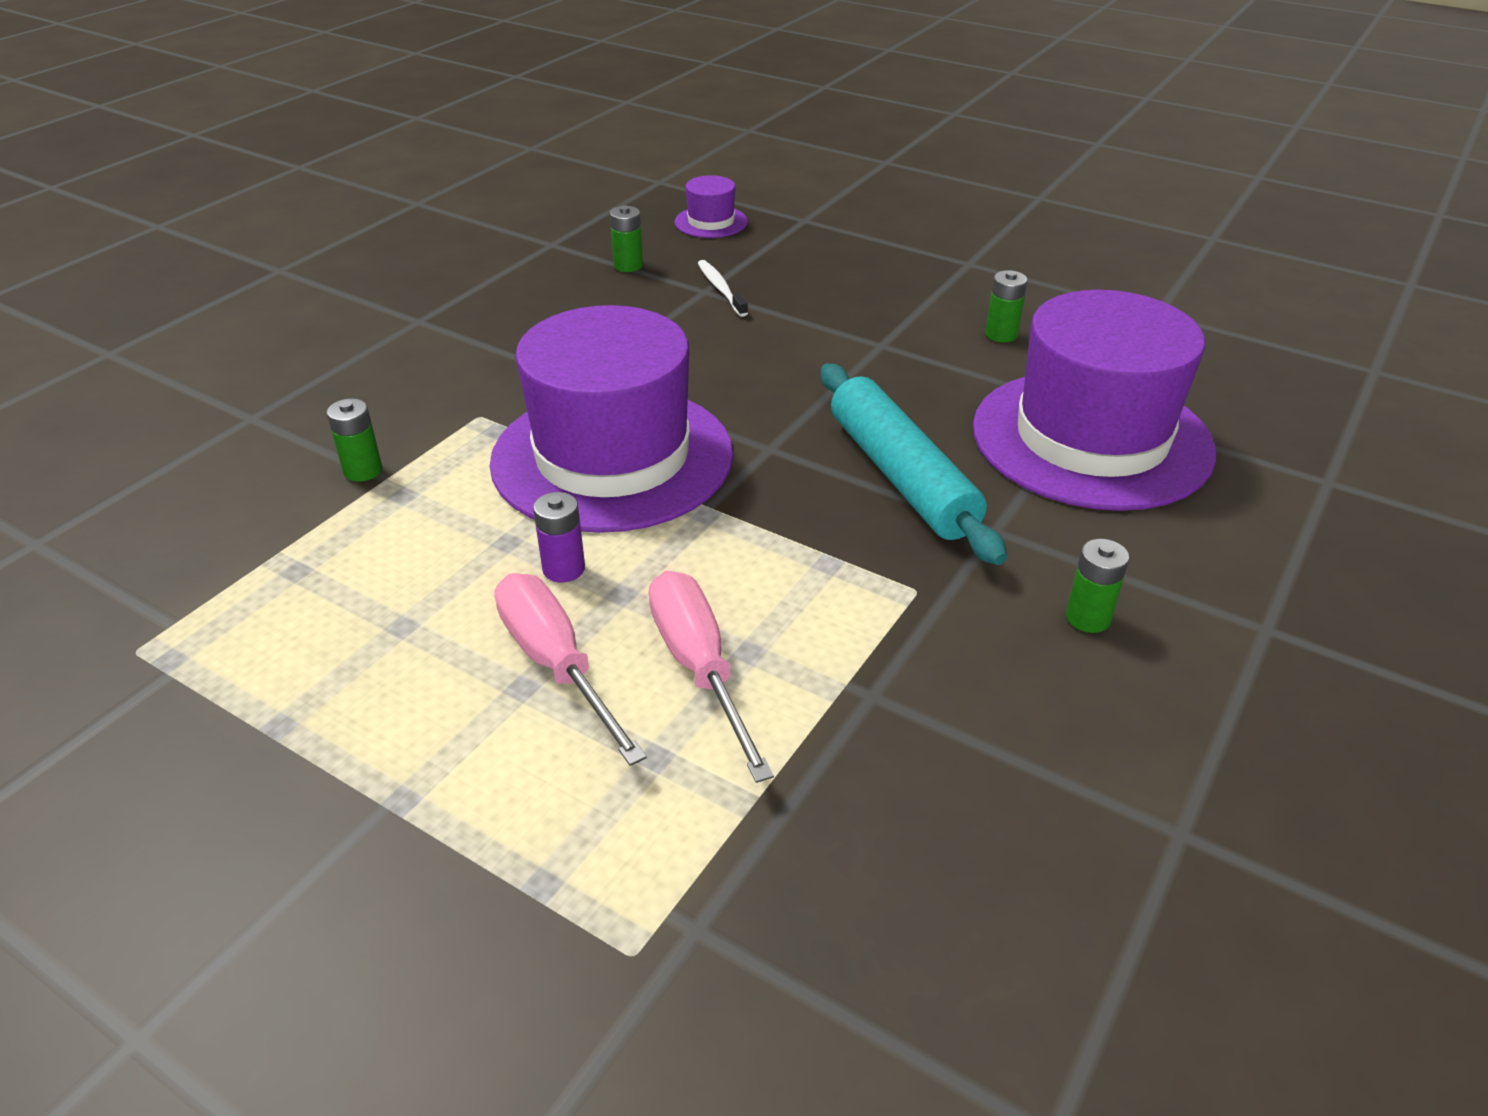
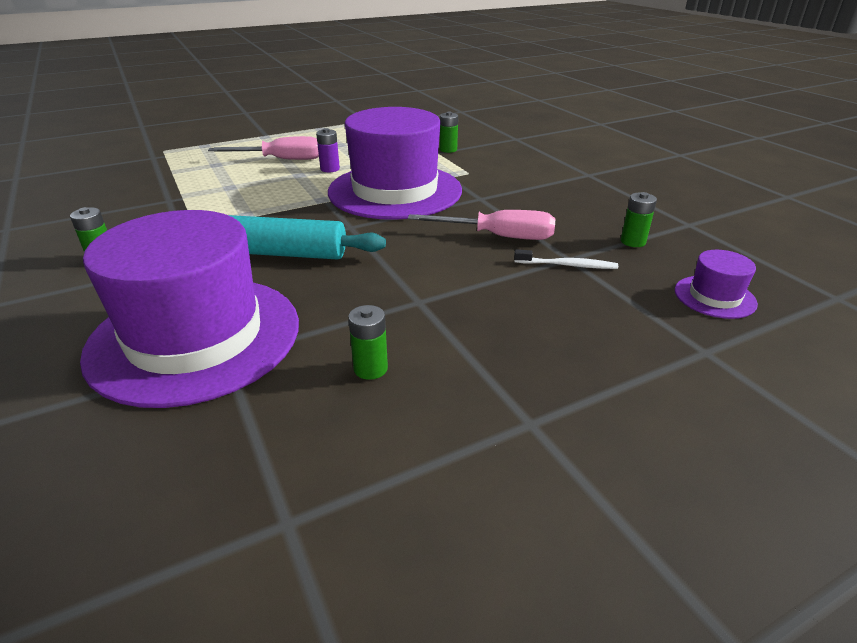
camera: 120 degrees right, 5 degrees down
pink screwdriver [649,571,774,783] -> pink screwdriver moved to [408,210,555,240]

